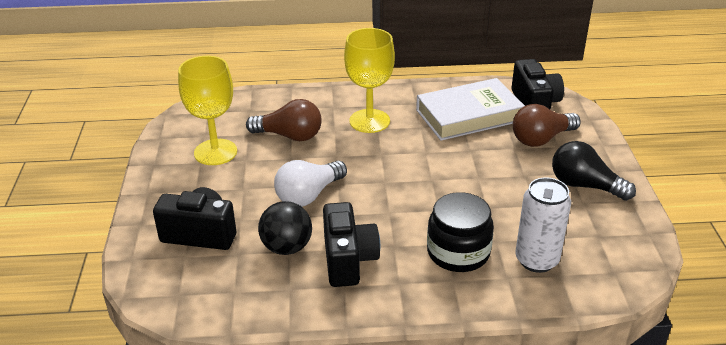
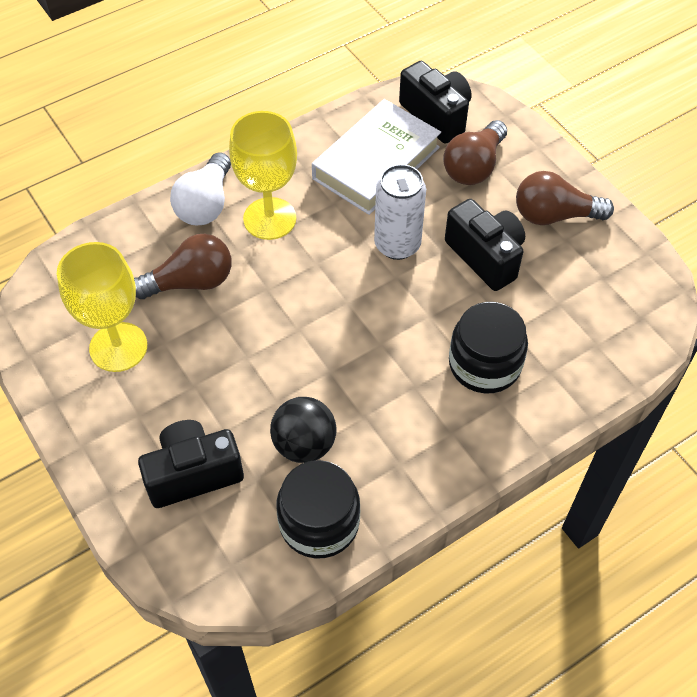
camera: 30 degrees left, 20 degrees up
white light bulb [274,160,347,207] -> white light bulb moved to [170,152,231,225]
black camera [323,202,380,287] -> black camera moved to [445,199,525,291]
white can [515,177,571,273] -> white can moved to [374,164,426,260]
black light bulb [552,141,636,201] -> brown light bulb [516,171,614,225]
none -> black jar [277,460,360,559]

